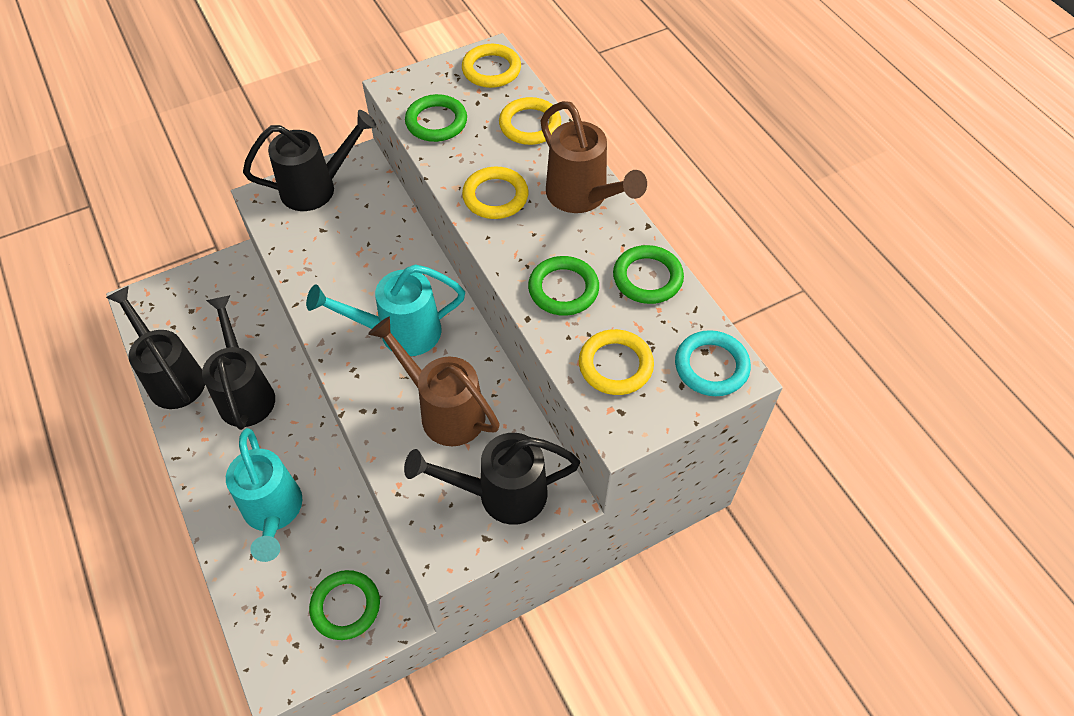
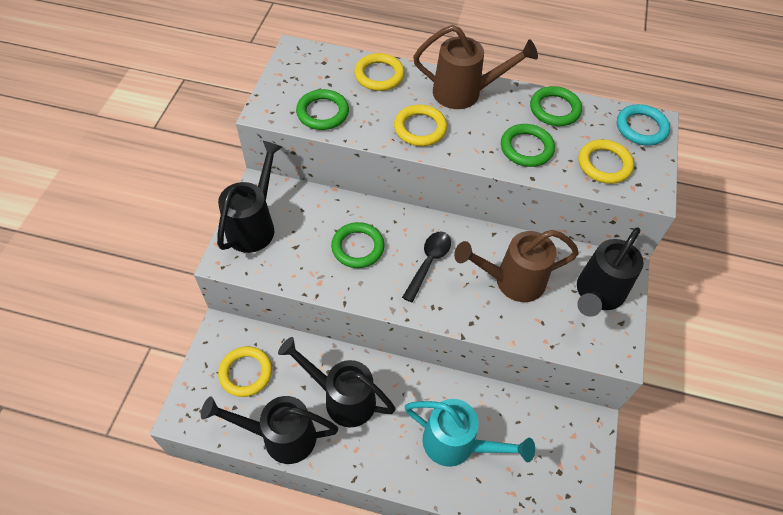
camera: 50 degrees left, 0 degrees up
turquoise watering can [306,264,465,356] -> black spoon [402,232,451,302]
green ring [309,570,380,640] -> green ring moved to [331,222,384,268]
yellow ring [462,44,521,88] -> yellow ring moved to [218,346,272,397]

